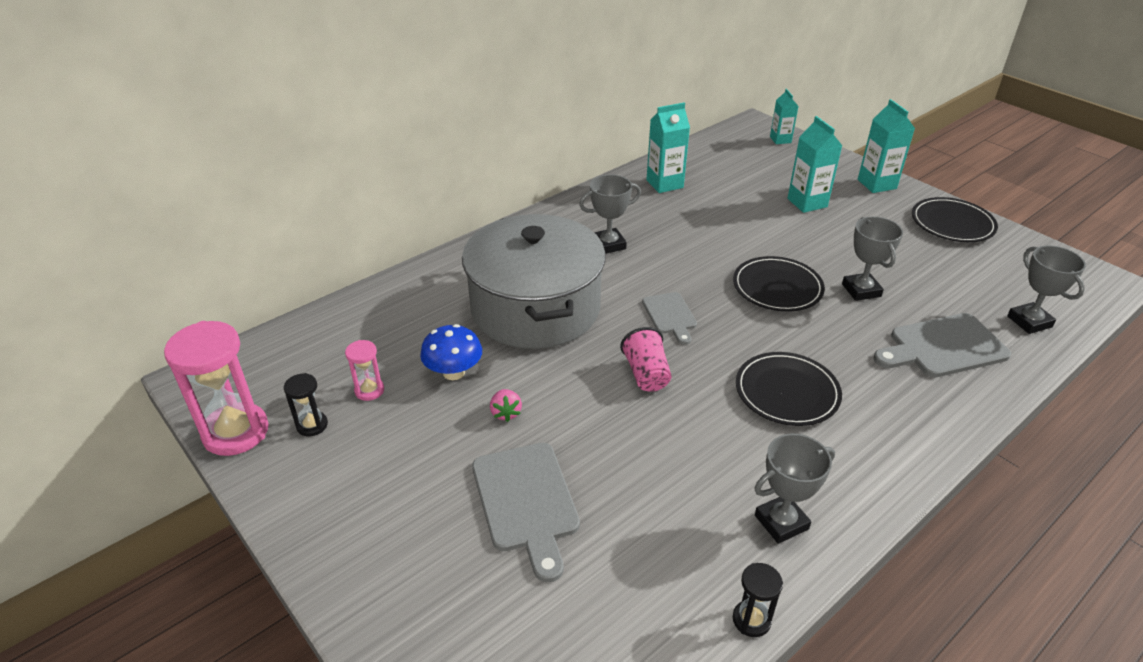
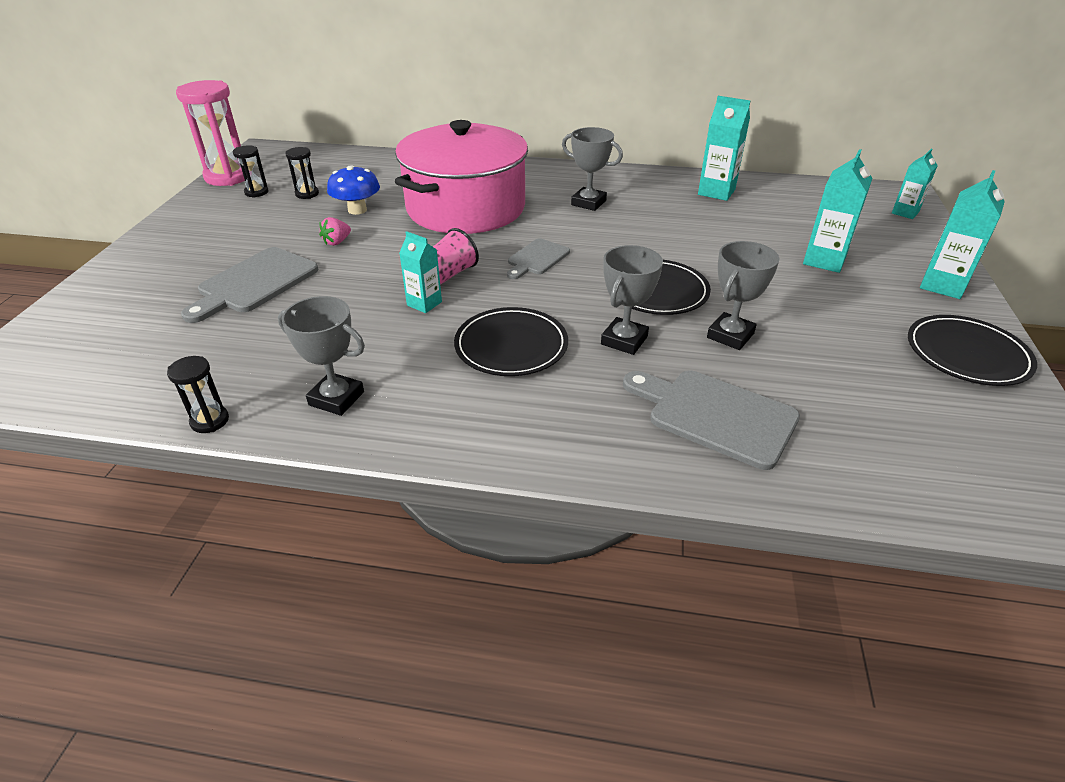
camera: 50 degrees right, 0 degrees up
pink hourglass [345,340,384,401] -> black hourglass [285,147,319,199]
grey pot [462,214,606,349] -> pink pot [395,120,528,234]
grey trophy [1007,245,1086,334] -> grey trophy moved to [601,245,663,355]
none -> turquoise carton [399,231,442,313]

